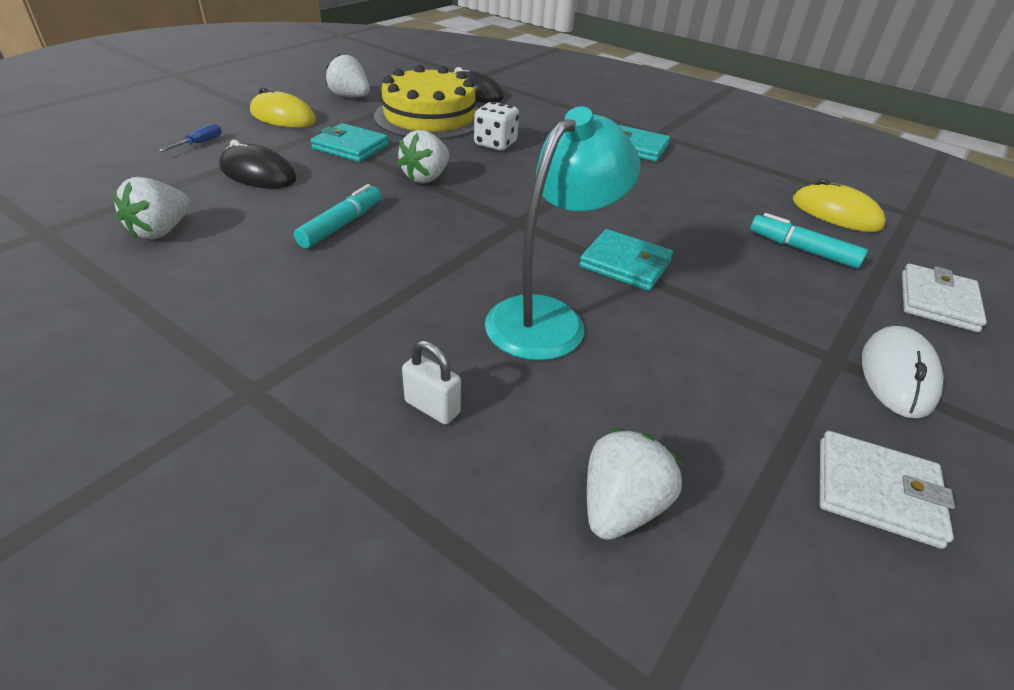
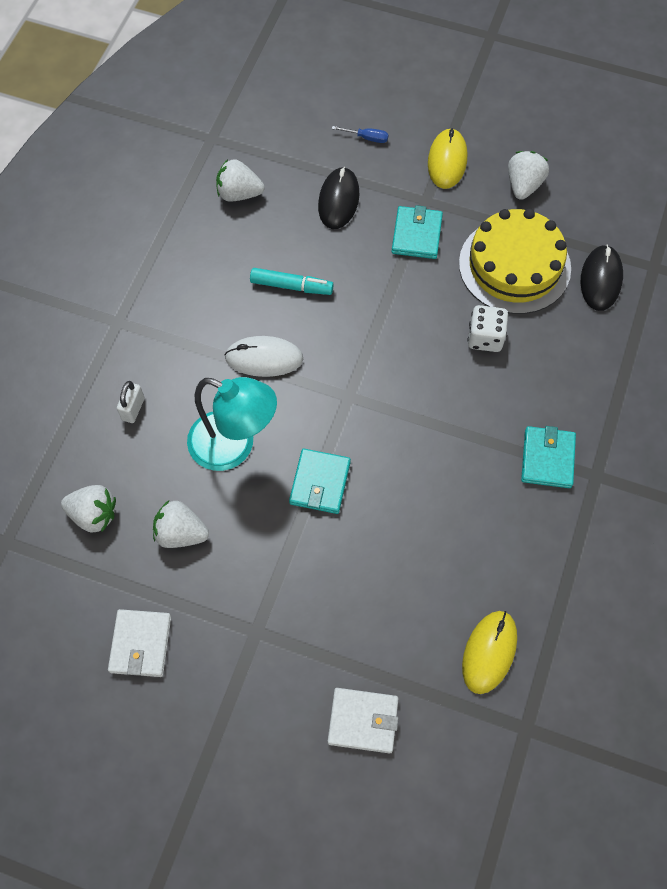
camera: 75 degrees right, 25 degrees up
white strawberry [397,130,449,183] -> white strawberry moved to [153,501,209,548]
turquoise marker [750,213,868,269] -> none
white mouse [862,326,944,418] -> white mouse moved to [224,336,303,377]

